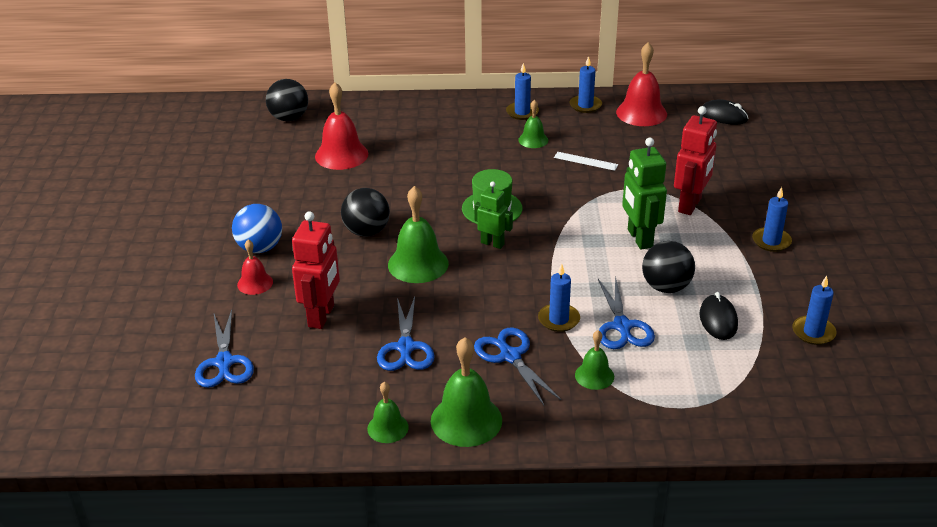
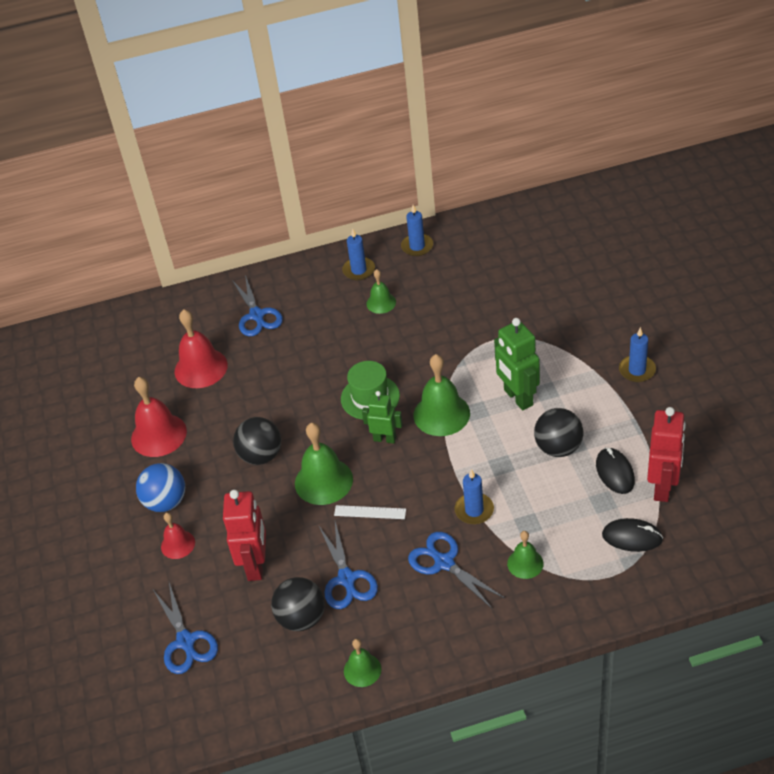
camera: 10 degrees left, 10 degrees up
black ball [266,79,308,121] -> black ball moved to [271,577,325,631]
green bell [431,337,502,447] -> green bell moved to [414,354,470,436]
white ruler [554,152,618,171] -> white ruler moved to [334,505,406,519]
blue scissors [598,276,655,349] -> blue scissors moved to [232,275,283,336]
red bell [616,42,667,126] -> red bell moved to [131,377,187,457]
red robot [674,106,717,215] -> red robot moved to [647,407,686,502]
black mouse [703,99,748,125] -> black mouse moved to [602,518,663,552]
blue candle [792,276,837,345] -> none

